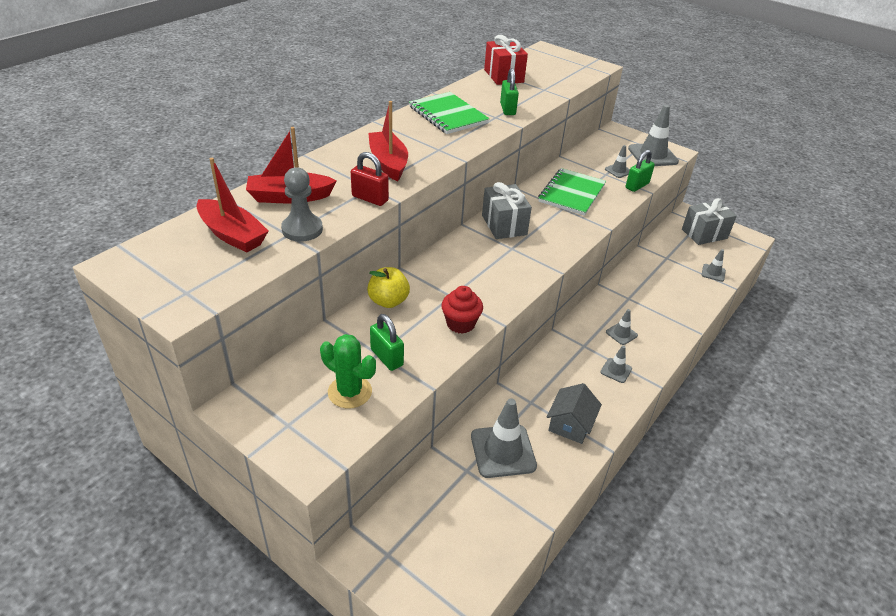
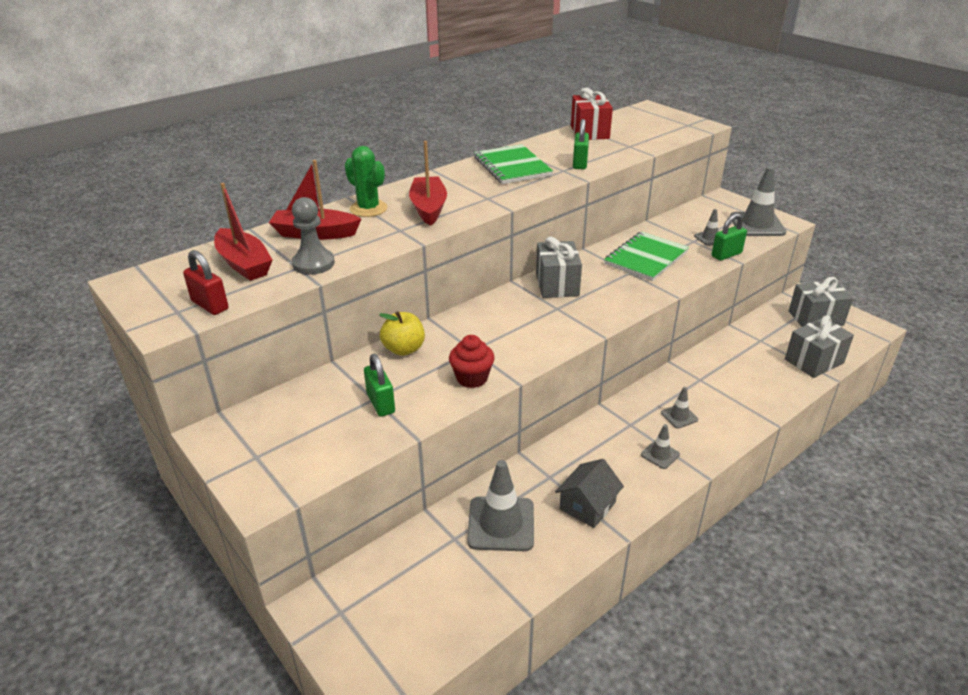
camera: 15 degrees right, 5 degrees down
green cactus [320,334,376,409] -> green cactus moved to [345,146,387,217]
red padlock [351,152,389,206] -> red padlock moved to [183,250,228,315]
grey traffic cone [702,249,726,282] -> grey gift [785,315,854,378]

